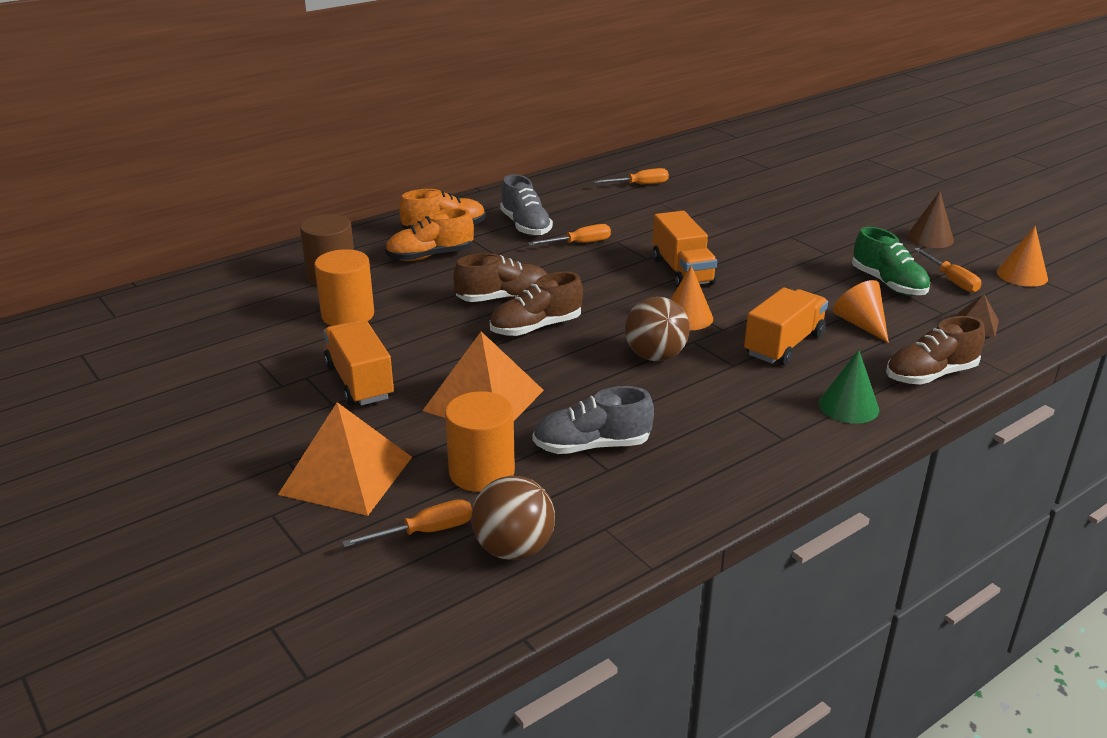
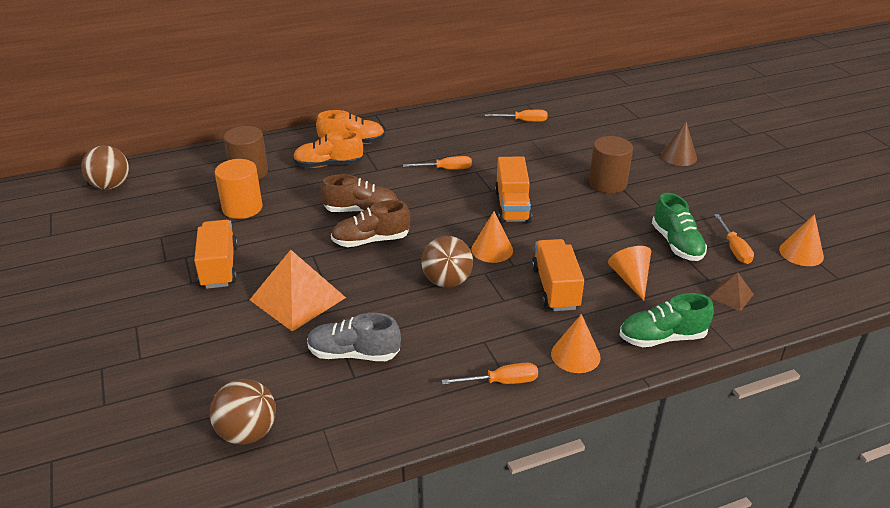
camera: 15 degrees right, 5 degrees up
orange pyramid [278,402,412,516] -> none
orange screwdriver [342,499,472,547] -> orange screwdriver moved to [442,363,538,385]
orange cylinder [445,391,515,492] -> none
grey shoe [500,174,553,236] -> none
orange truck [744,287,828,365] -> orange truck turned 60 degrees counterclockwise [532,239,584,311]
green cone [819,350,879,424] -> orange cone [551,314,601,373]
brown shoe [886,316,985,385] -> green shoe [620,293,714,347]
brown cone [907,191,954,248] -> brown cone moved to [661,122,697,166]
none -> brown ball [81,145,129,190]
none -> brown cylinder [589,136,633,193]

